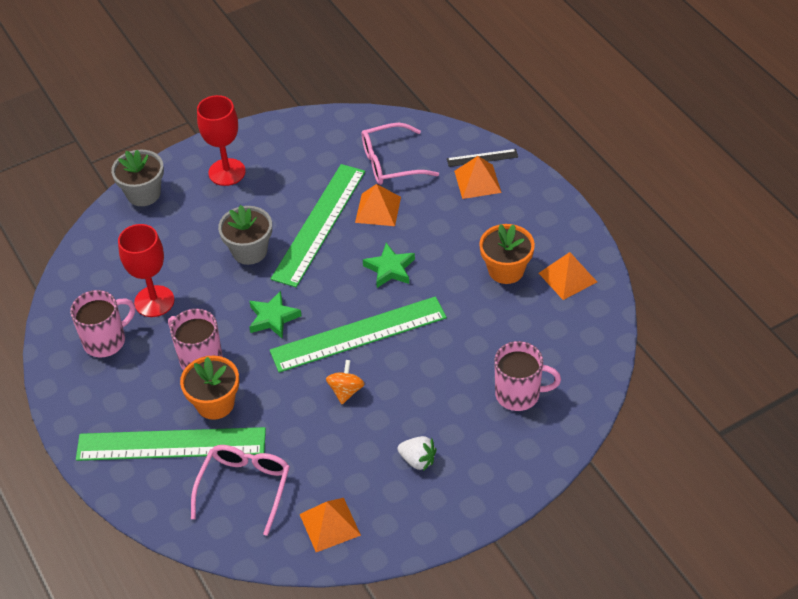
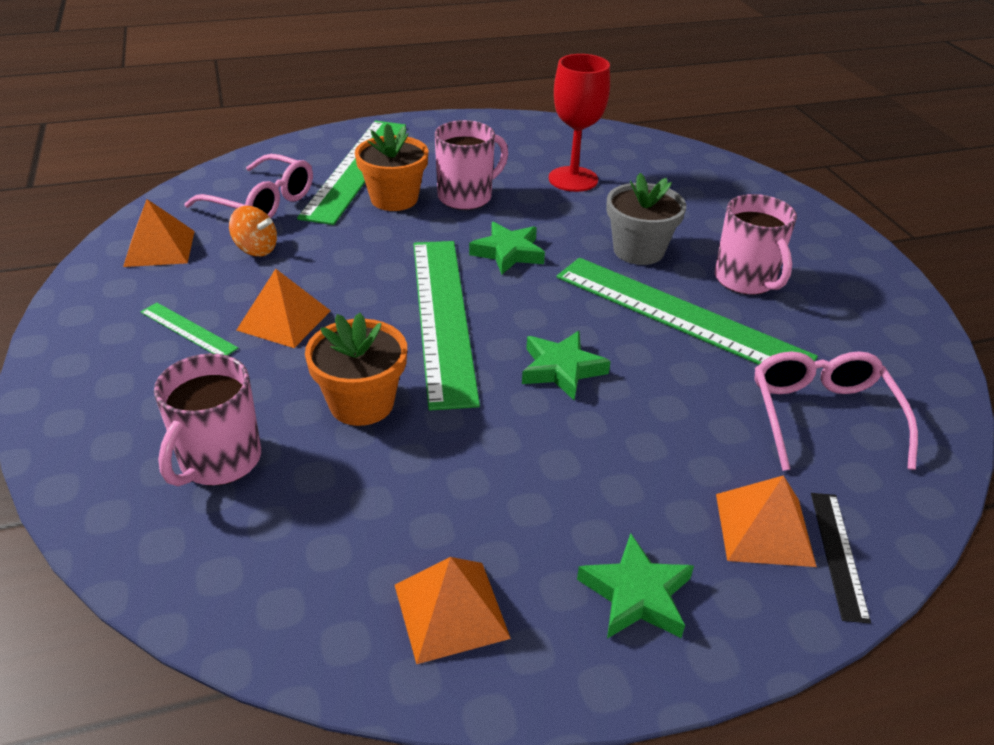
camera: 100 degrees right, 10 degrees down
pink mug [70,290,135,357] -> pink mug moved to [715,194,797,295]
grey flower pot [111,150,164,206] -> none
red goblet [197,95,246,186] -> none
orange spinning top [326,360,365,404] -> orange spinning top moved to [229,206,277,256]
orange pyramid [355,184,401,226] -> orange pyramid moved to [237,269,331,348]
white strawberry [397,436,437,471] -> green ruler [141,303,238,355]
orange flower pot [479,224,535,284] -> orange flower pot moved to [305,313,407,426]
none -> green star [577,533,694,639]

